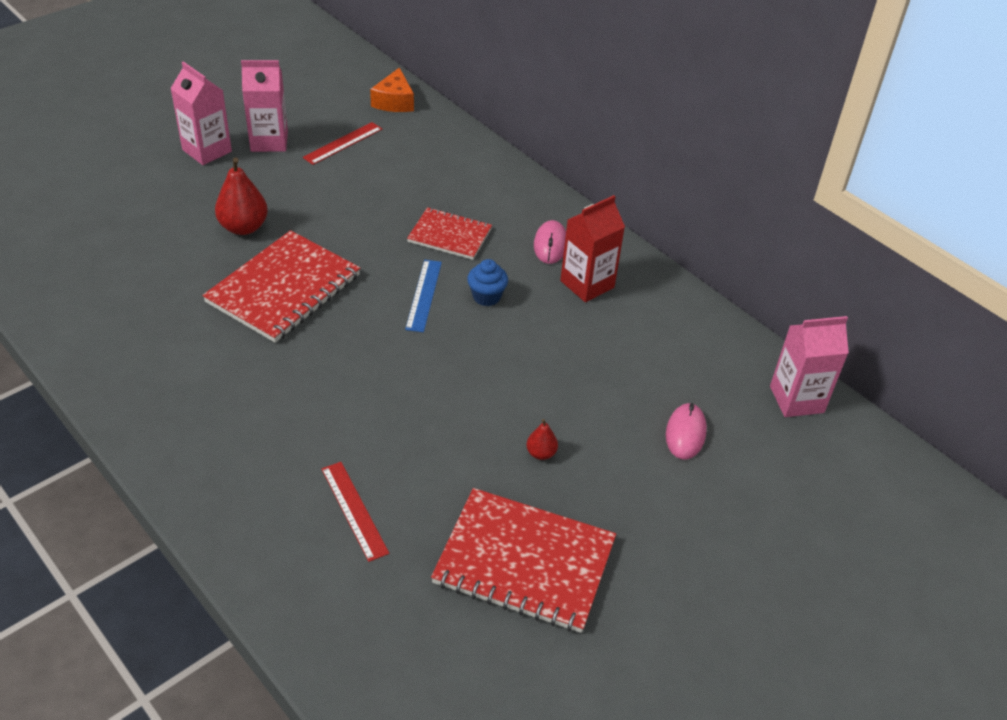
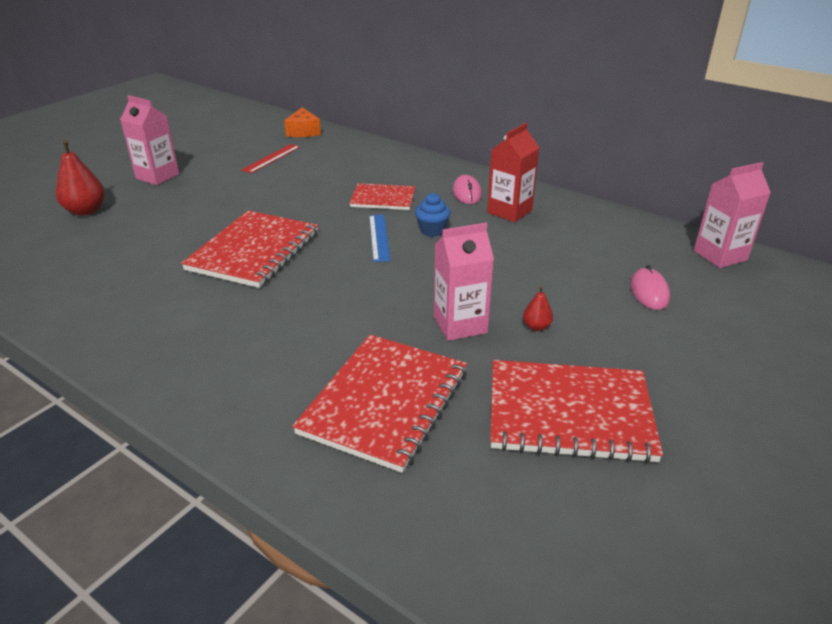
camera: 10 degrees left, 10 degrees down
red pear [215,157,268,235] -> red pear moved to [56,140,105,216]
pink carton [241,60,288,152] -> pink carton moved to [434,223,494,341]
red ruler [321,462,389,562] -> red notebook [292,335,467,473]

